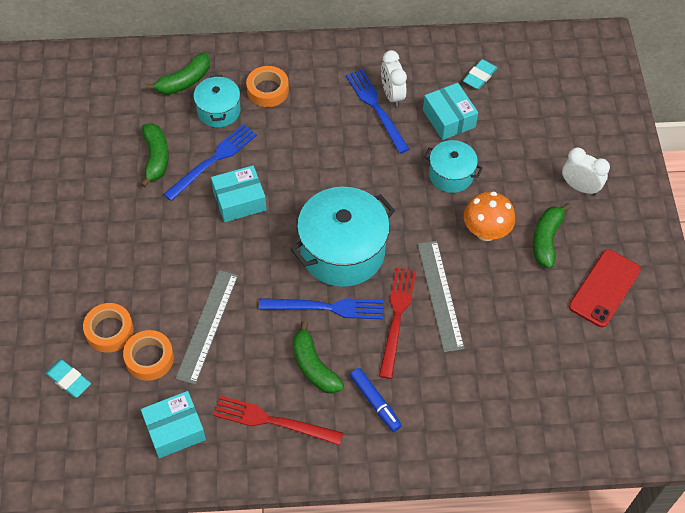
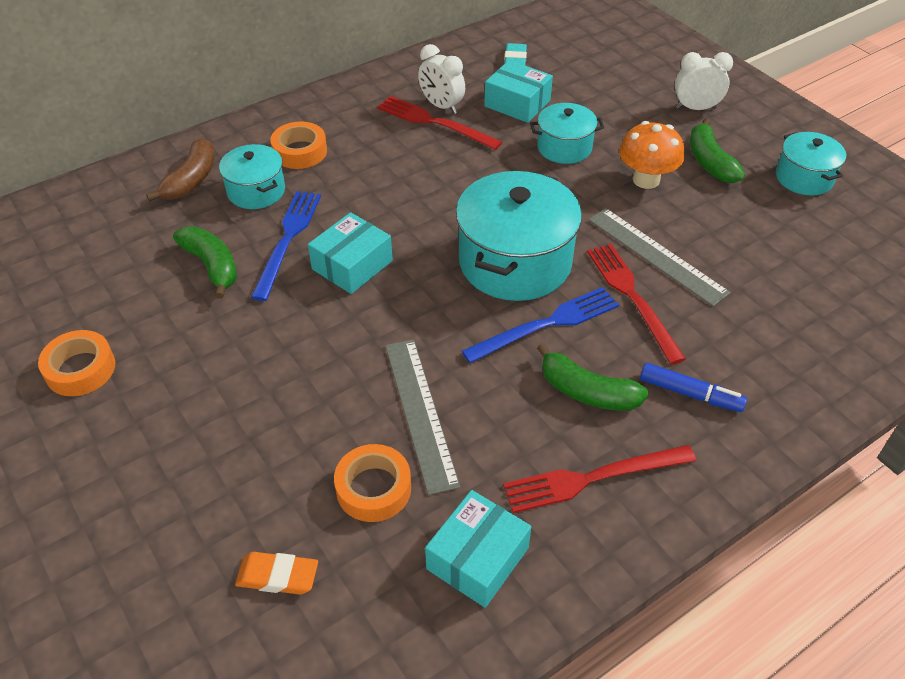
camera: 30 degrees left, 10 degrees down
turquoise eraser [45,359,91,398] -> orange eraser [235,552,318,595]
orange tape [83,303,134,352] -> orange tape moved to [38,330,115,396]
green banana [146,53,210,95] -> brown banana [146,138,215,201]
blue fork [346,69,409,154] -> red fork [377,96,502,150]
red phone [569,249,641,327] -> turquoise pot [776,132,846,196]

